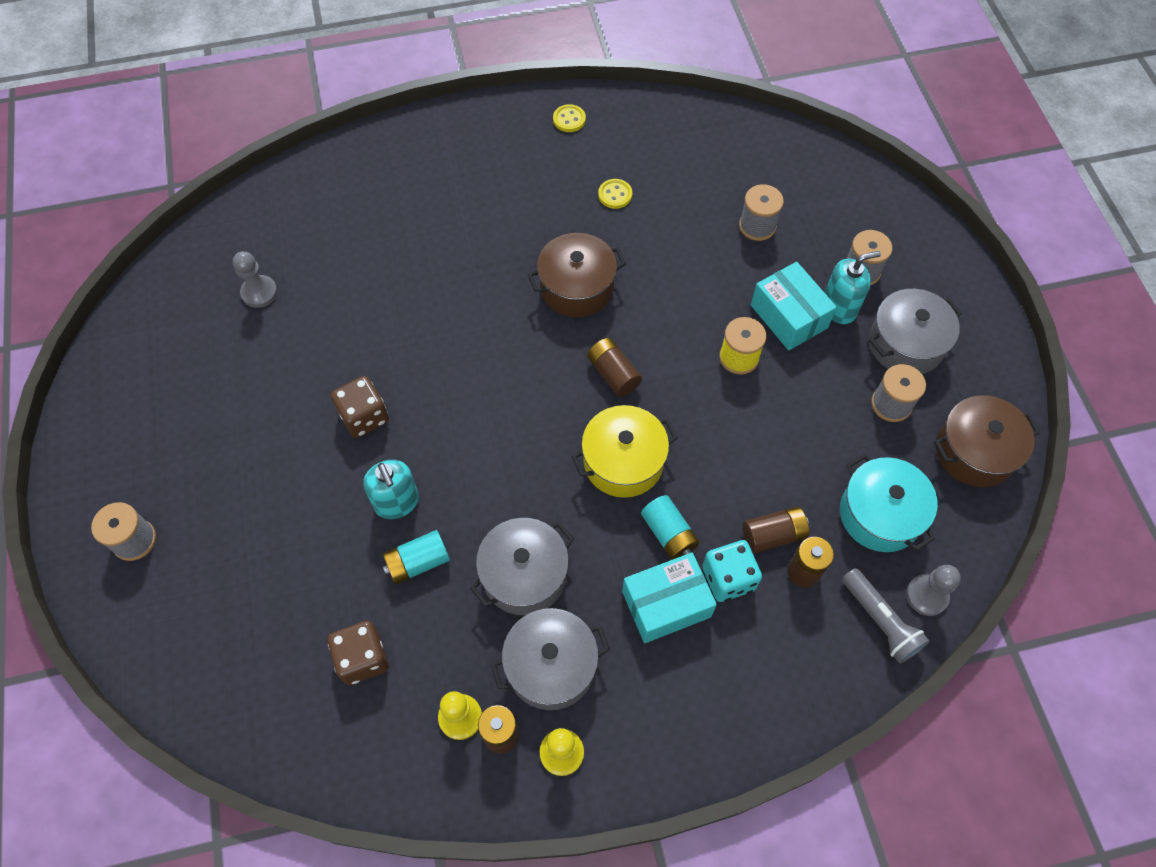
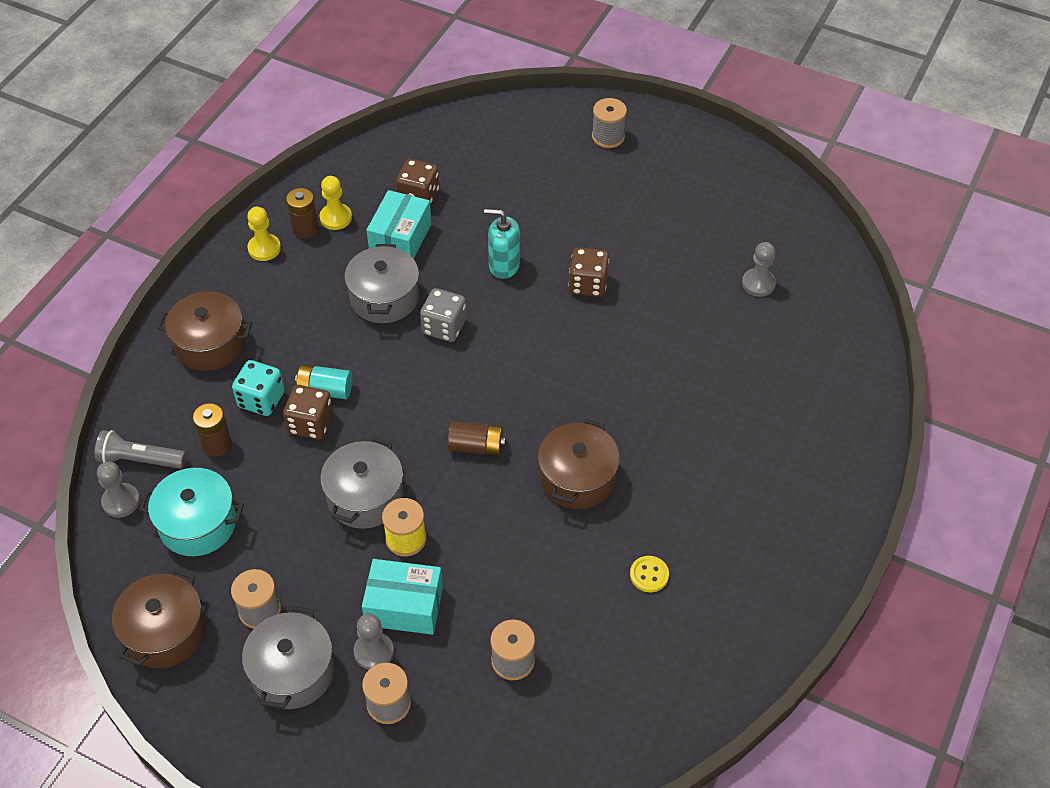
camera: 130 degrees right, 10 degrees down
turquoise battery [383,530,450,584] -> none
grey pot [491,608,610,710] -> grey pot moved to [320,437,403,529]
yellow button [553,104,586,132] -> none
yellow pot [572,405,678,498] -> none
turquoise box [622,552,717,643] -> turquoise box moved to [366,190,432,259]
brown battery [743,506,809,553] -> none
turquoise soap dispenser [824,251,881,324] -> grey pawn [353,614,394,670]
none -> brown pot [157,292,252,371]
none -> brown dice [283,385,333,440]
none -> grey dice [420,288,467,342]

